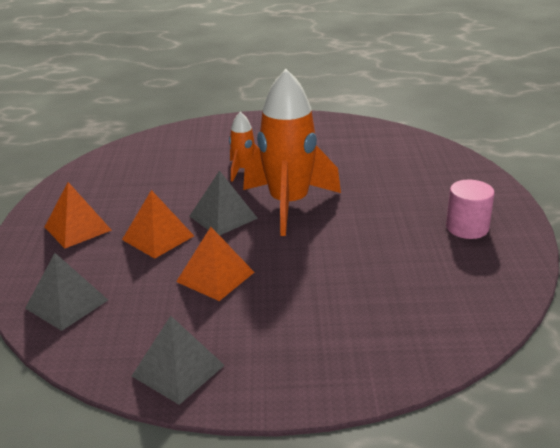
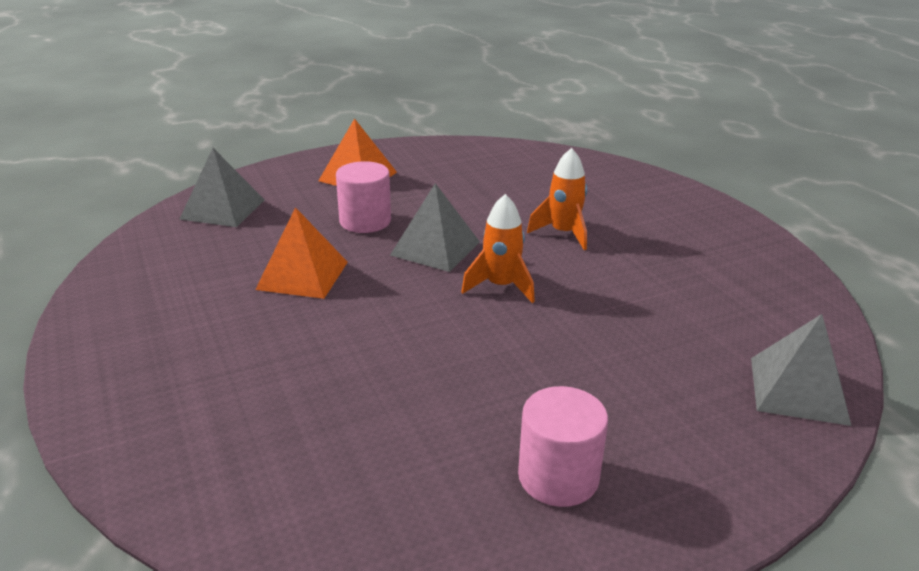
camera: 65 degrees right, 0 degrees up
orange pyramid [122,190,194,259] -> pink cylinder [336,161,391,233]
grey pyramid [132,316,225,405] -> grey pyramid moved to [751,314,851,426]
orange rocket [243,69,341,236] -> orange rocket [461,194,535,303], size x0.48

